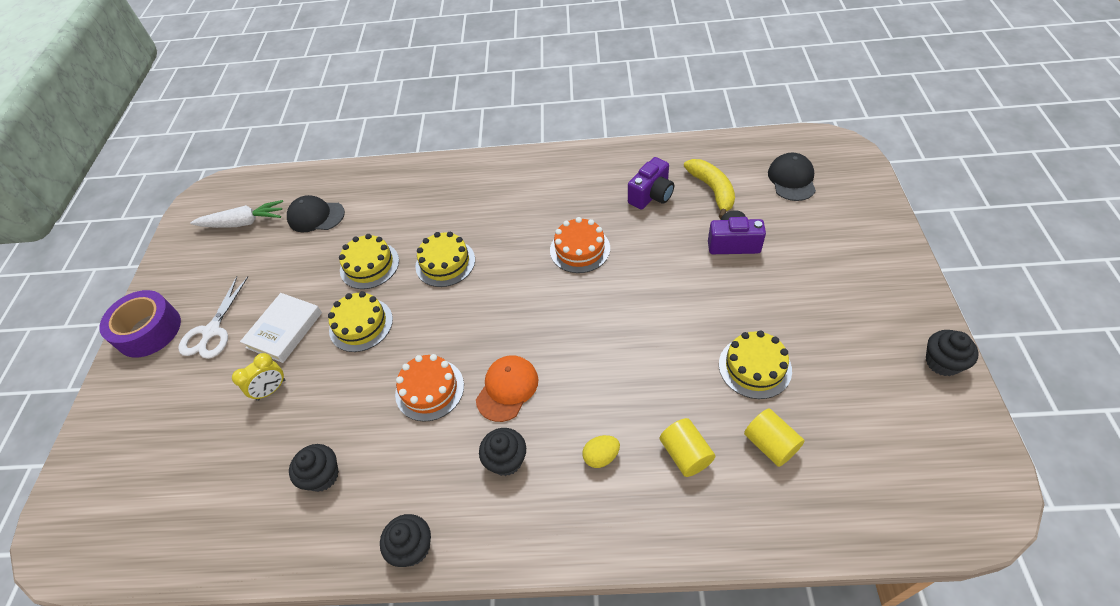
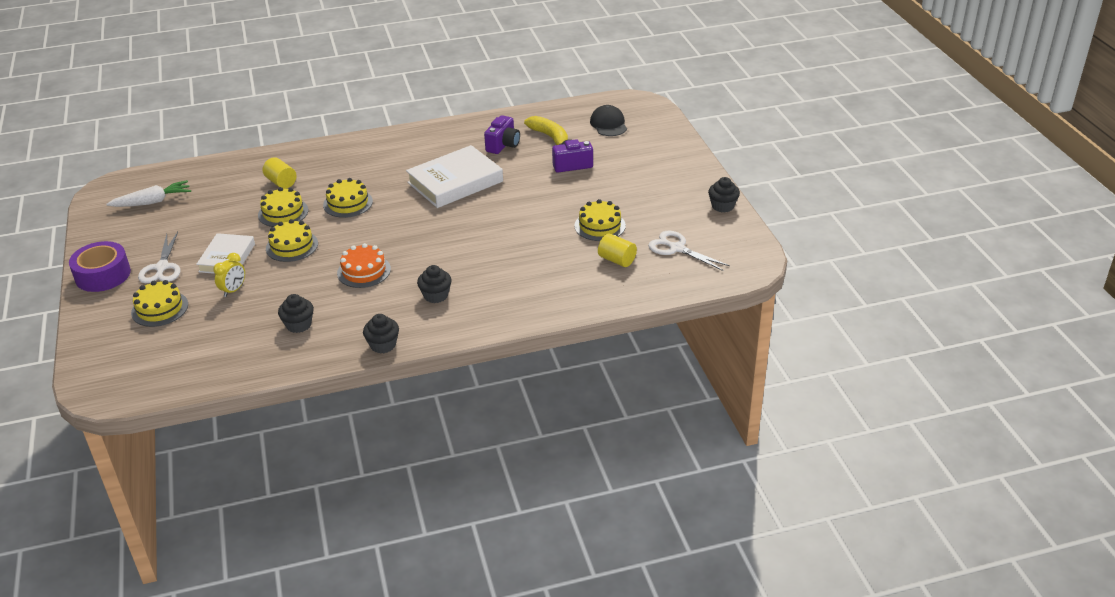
camera: 20 degrees left, 15 degrees down
black cap [287,195,345,232] -> none
orange cap [476,355,538,422] -> none
orange cake [550,217,610,273] -> white book [406,145,503,208]
yellow egg [583,435,620,468] -> none
yellow cylinder [660,418,716,477] -> yellow cylinder moved to [262,157,297,189]
none -> yellow cake [131,280,188,327]
none -> white scissors [648,230,730,271]

